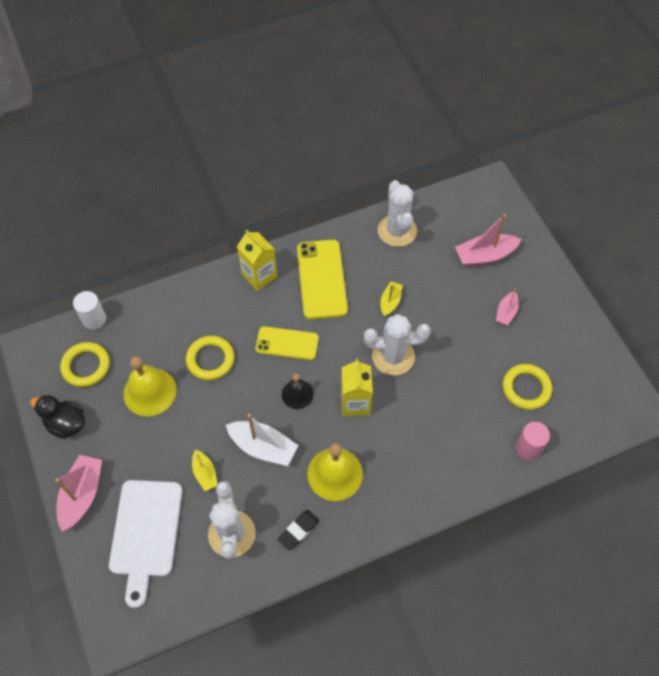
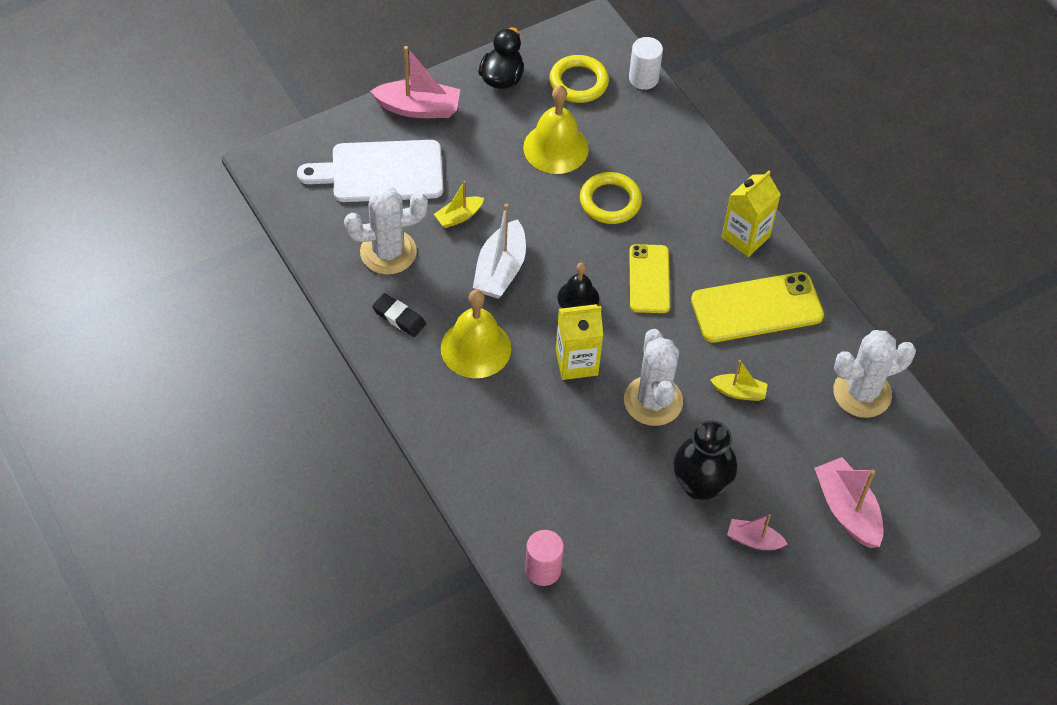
camera: 80 degrees right, 5 degrees down
yellow ring [503,364,552,410] -> none
none -> black vase [674,420,737,501]

